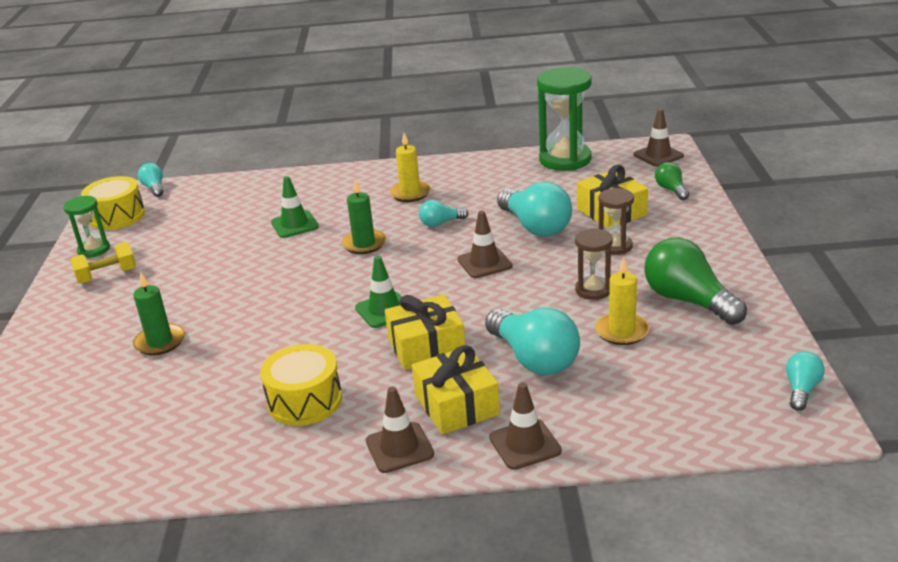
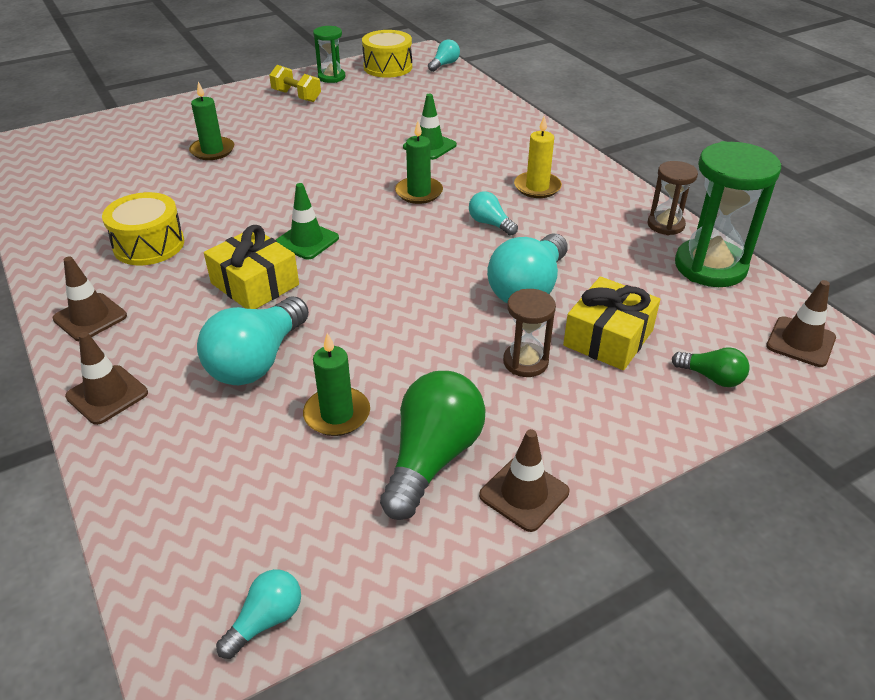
camera: 60 degrees right, 10 degrees up
yellow gift [412,345,500,434] -> none
brown traffic cone [458,211,512,278] -> brown traffic cone moved to [479,429,569,532]
brown hourglass [575,228,613,300] -> brown hourglass moved to [648,161,698,235]
yellow candle [595,258,649,345] -> green candle [303,333,370,436]
green light bulb [655,162,689,200] -> green light bulb turned 75 degrees clockwise [672,347,750,387]
turquoise light bulb [786,351,825,411] -> turquoise light bulb turned 45 degrees counterclockwise [216,569,301,659]

